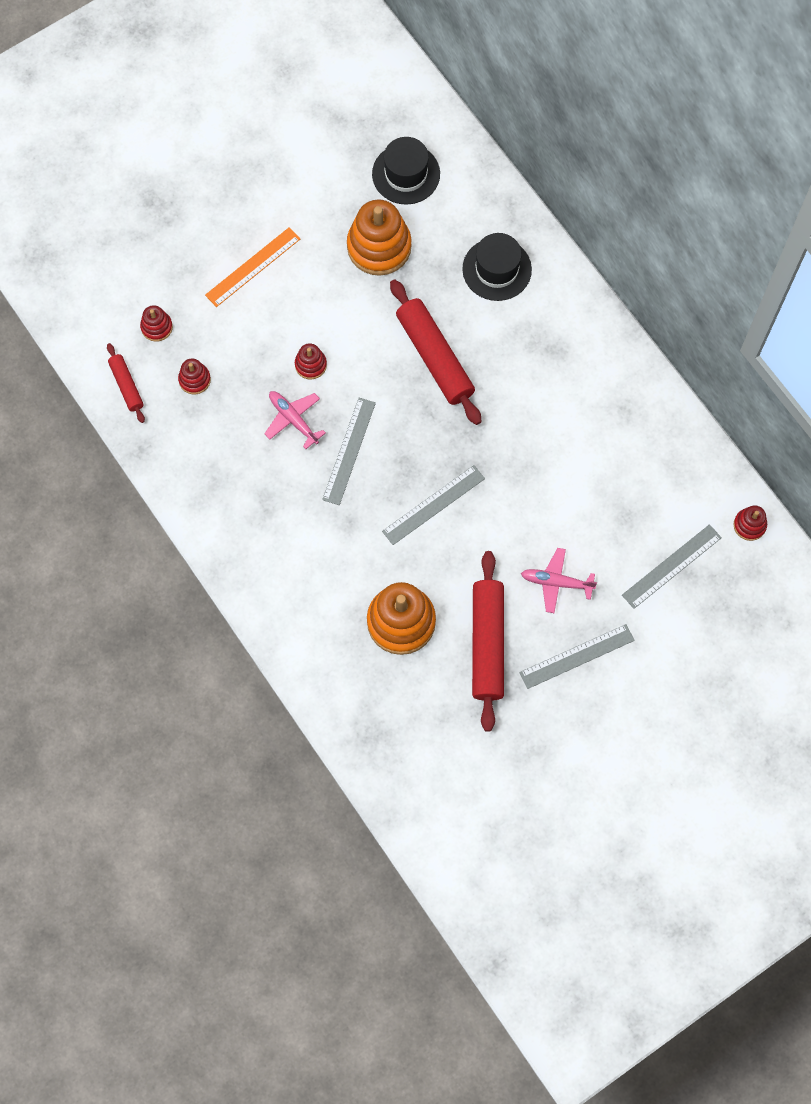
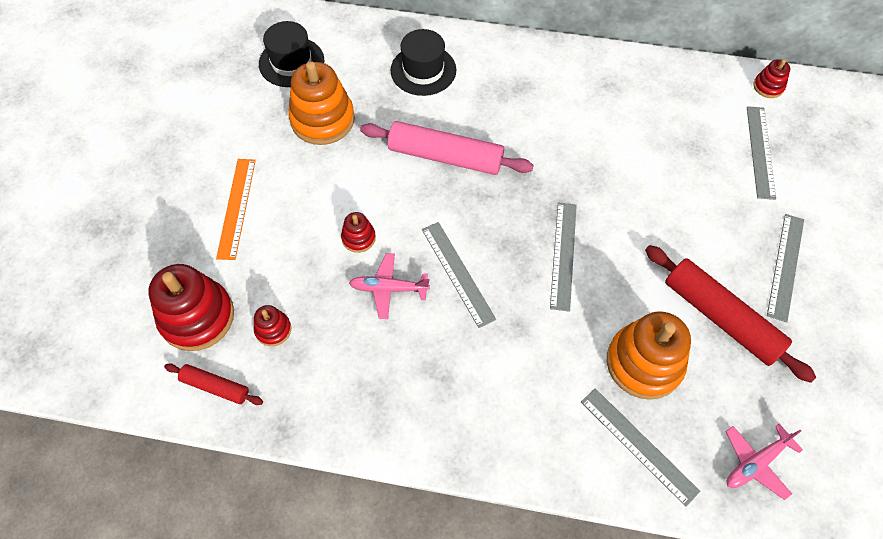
camera: 45 degrees left, 10 degrees down
red stacking toy [140,305,173,342] -> red stacking toy [148,264,234,351], size x2.06
red rolling pin [390,279,481,425] -> pink rolling pin [360,121,534,175]
pink plane [521,548,597,613] -> pink plane moved to [725,424,803,500]
none -> grey ruler [581,388,700,507]

